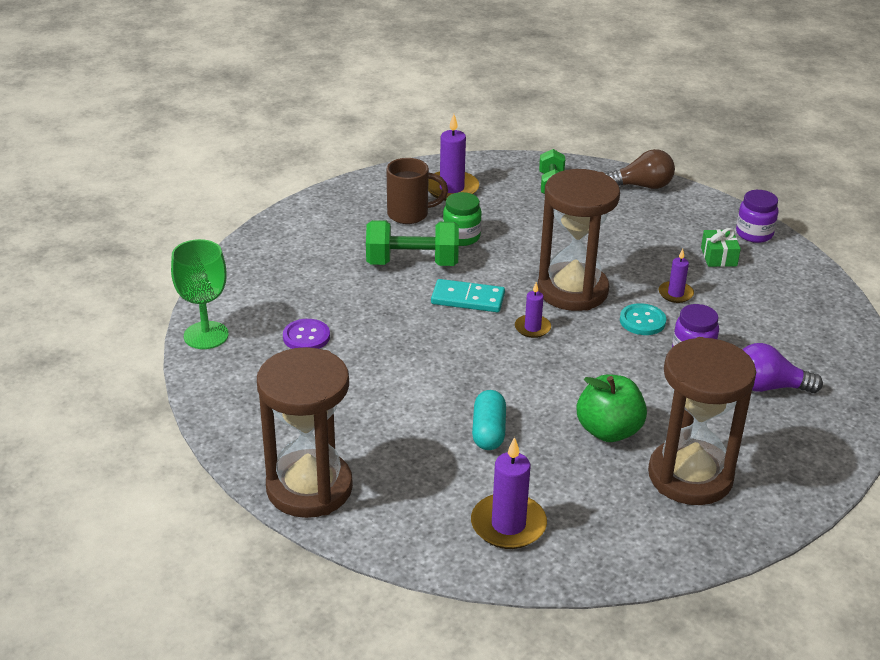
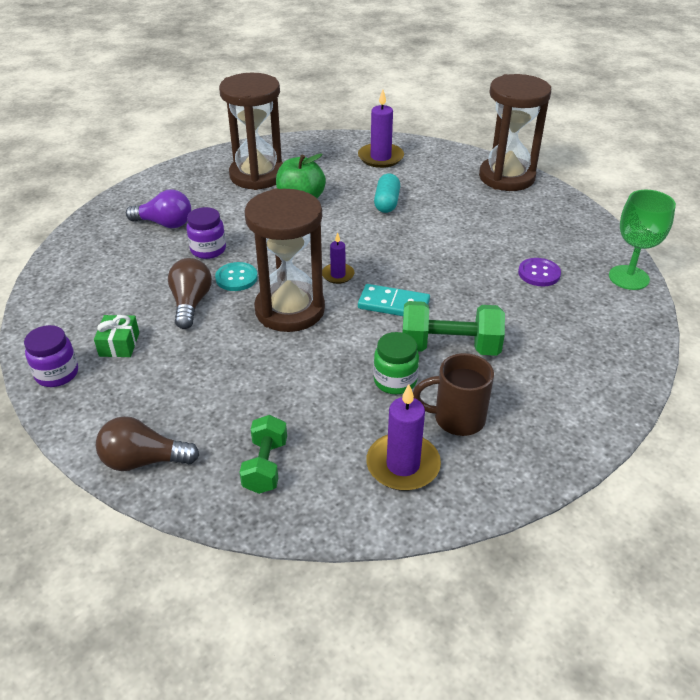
camera: 175 degrees left, 5 degrees up
purple candle [659,249,694,303] -> brown light bulb [168,258,212,329]

